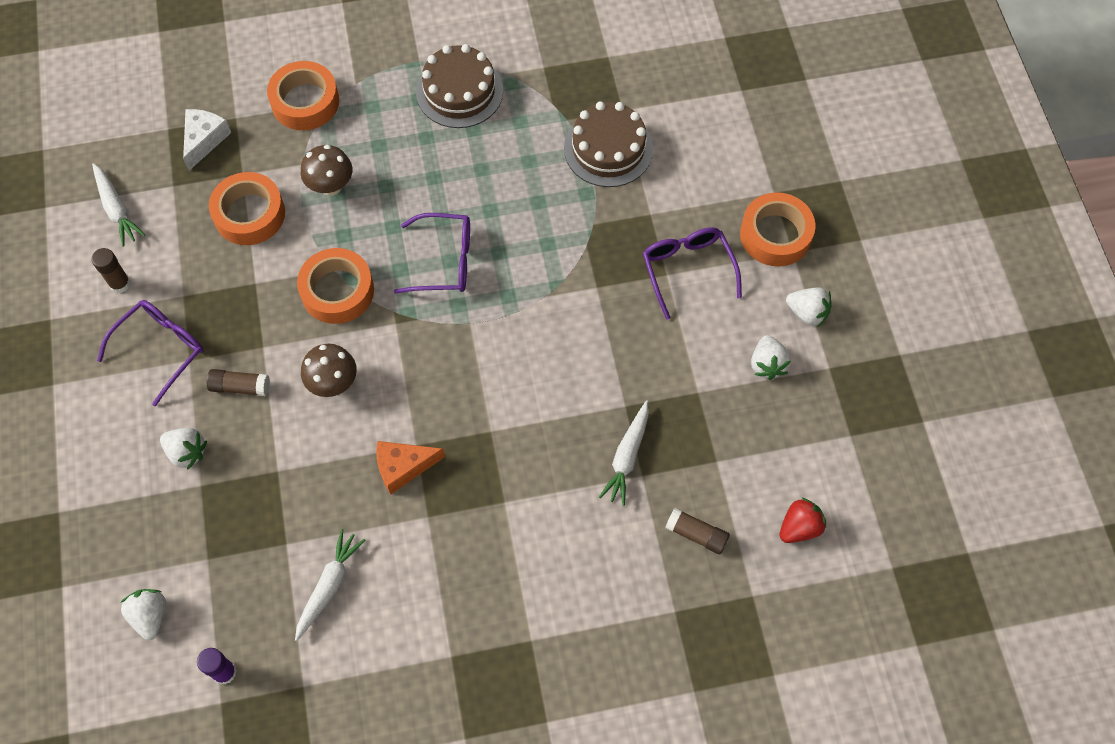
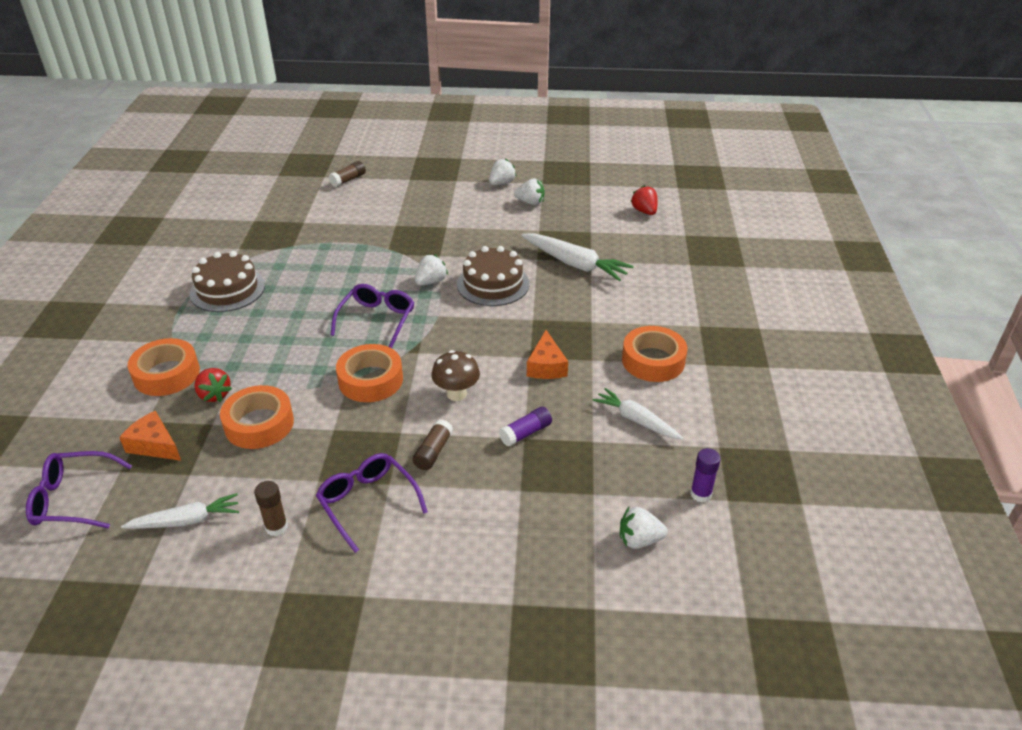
camera: 75 degrees left, 25 degrees down
white strawberry [160,428,207,470] -> white strawberry moved to [415,254,448,285]
white cheese [183,109,231,171] -> orange cheese [119,411,181,461]
brown mushroom [301,145,352,196] -> none
brown cake [564,101,653,187] -> brown cake moved to [457,246,529,306]
white carrot [599,400,649,506] -> white carrot [521,233,634,281], size x1.52
purple glasses [643,227,742,320] -> purple glasses moved to [26,451,132,528]
brown glue stick [665,508,730,554] -> brown glue stick moved to [329,161,366,187]
orange tape [740,192,815,266] -> orange tape moved to [622,326,687,382]
none -> red strawberry [195,368,232,402]
none -> purple glue stick [499,407,552,447]

